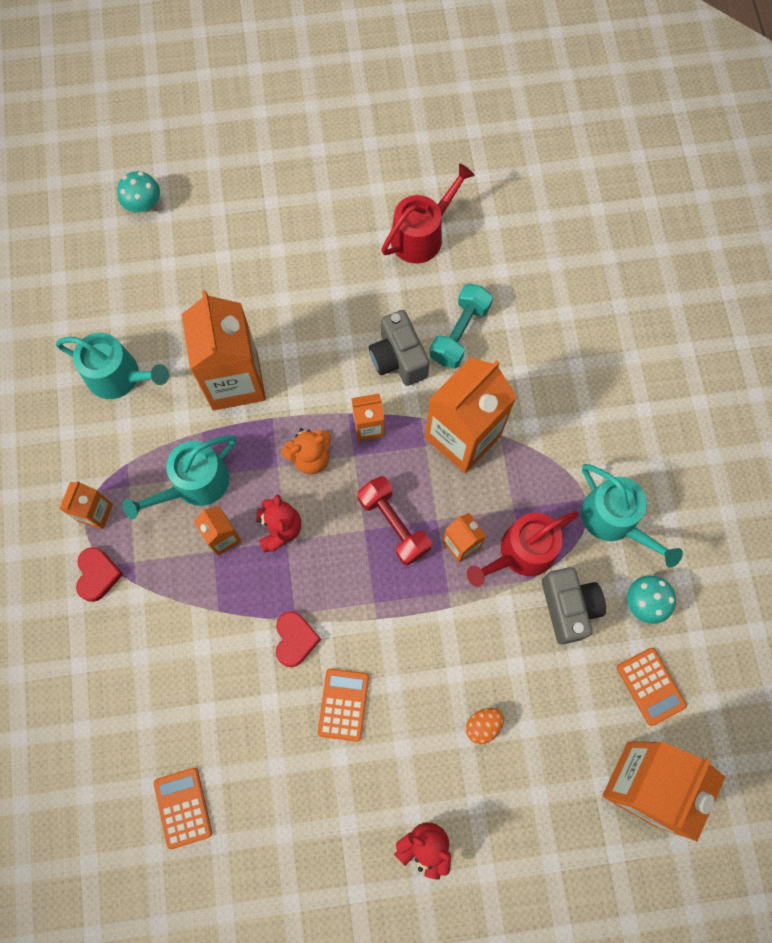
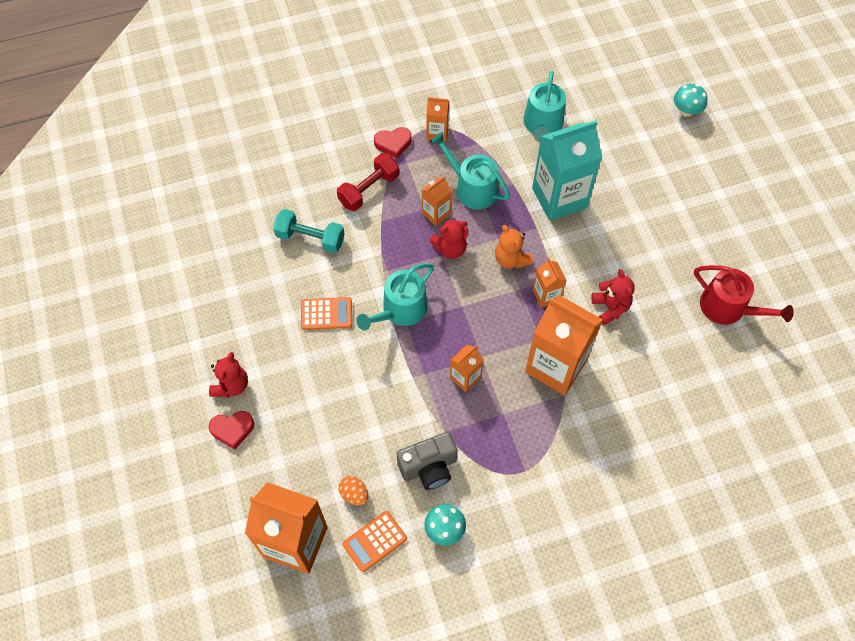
camera: 80 degrees right, 10 degrees down
orange calculator [154,768,212,849] -> none
orange carton [181,290,266,410] -> turquoise carton [532,120,602,221]
red heart [276,611,321,667] -> red heart moved to [209,411,254,449]
red dumbbell [358,476,432,566] -> red dumbbell moved to [337,153,399,211]
grey camera [369,310,430,386] -> red teddy bear [591,269,635,325]
turquoise dumbbell [430,284,493,369] -> turquoise dumbbell moved to [273,209,345,253]
orange egg [466,708,504,744] -> orange egg moved to [339,476,368,506]
red watering can [467,511,579,587] -> none
turquoise watering can [581,464,683,568] -> turquoise watering can moved to [356,263,434,331]

